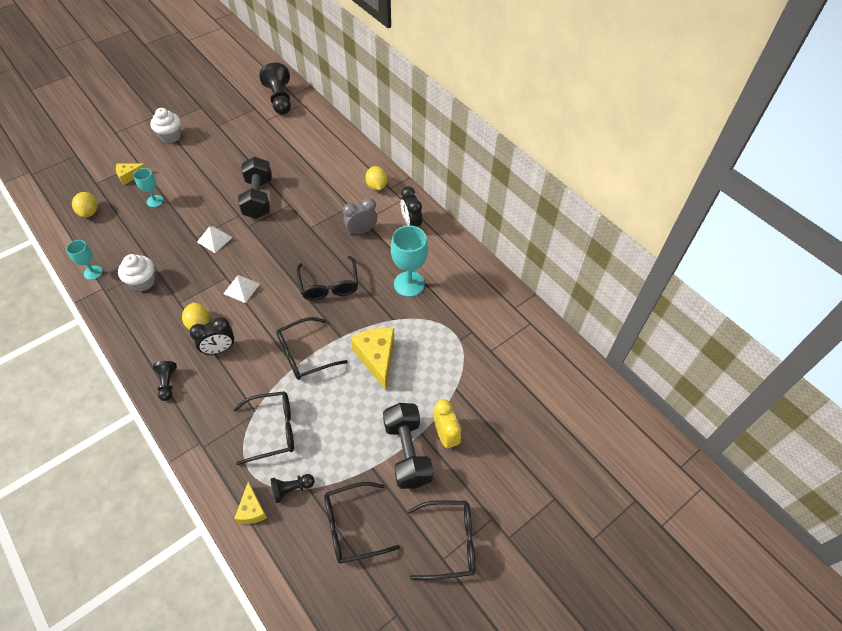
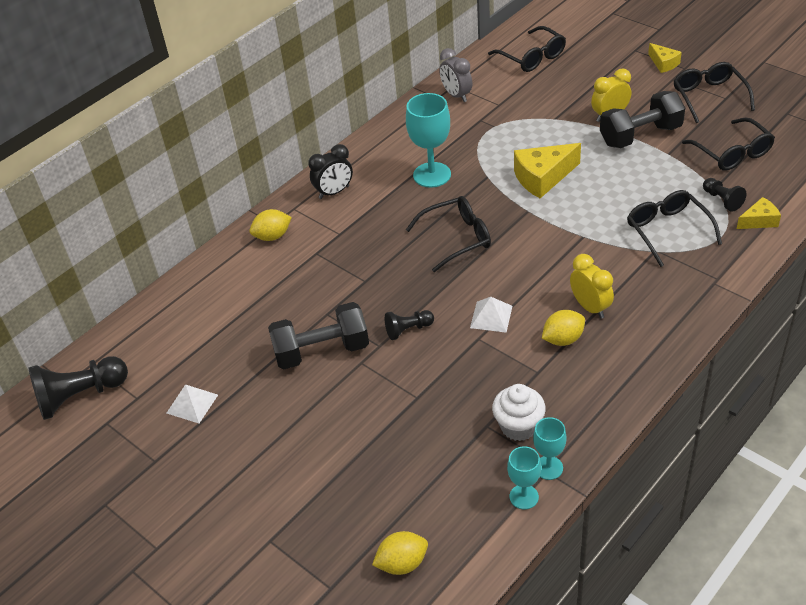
camera: 95 degrees left, 10 degrees down
yellow cheese [116,164,146,185] -> yellow cheese moved to [648,43,682,73]
turquoise goblet [134,168,164,207] -> turquoise goblet moved to [533,417,567,480]
white cupcake [150,108,181,143] -> none
black pawn [153,361,177,401] -> black pawn moved to [385,310,434,340]
black clock [189,317,234,354] -> yellow clock [570,254,614,319]
white pyramid [197,226,233,253] -> white pyramid moved to [167,384,218,423]
black glasses [276,317,348,380] -> black glasses moved to [488,26,566,72]
grey clock [343,198,377,235] -> grey clock moved to [439,48,472,102]

